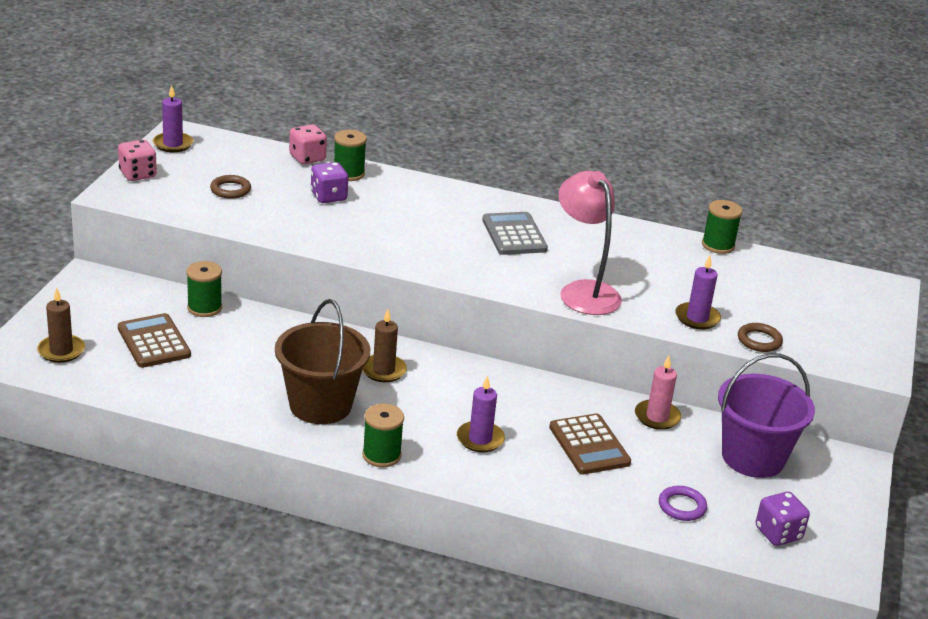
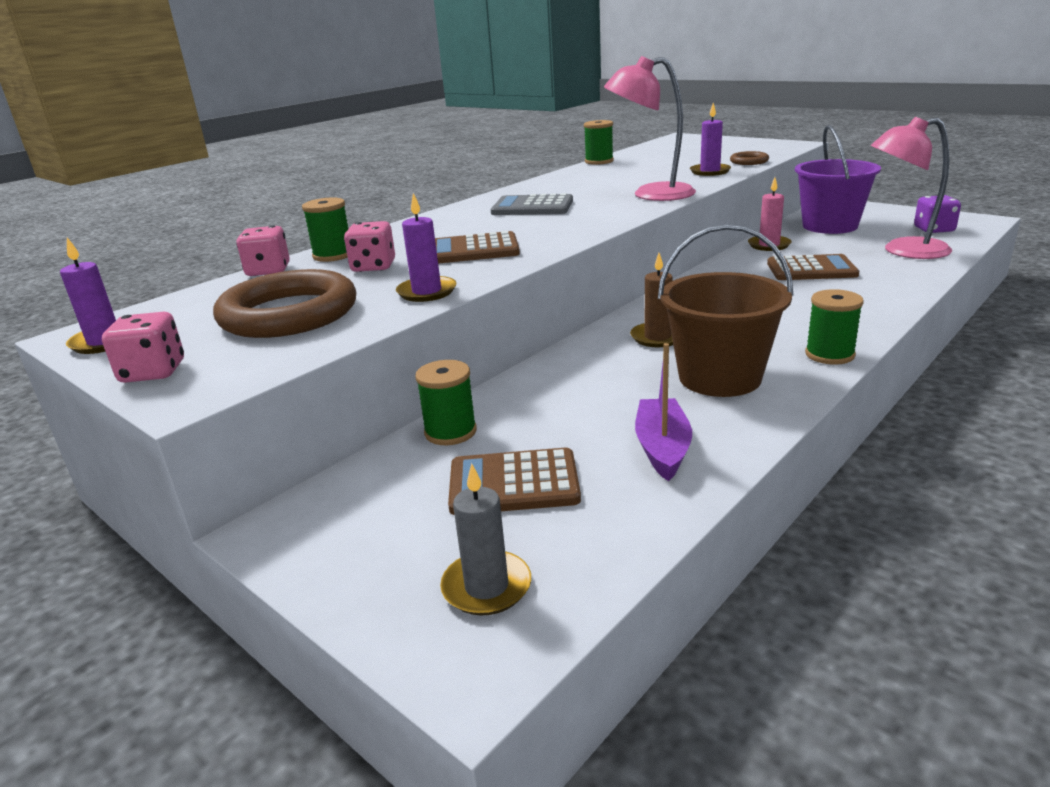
camera: 60 degrees left, 5 degrees down
brown candle [37,288,85,363] -> grey candle [440,463,531,616]
brown ring [210,175,251,199] -> brown ring [213,269,356,338], size x2.26
purple dice [311,162,348,203] -> pink dice [344,221,395,272]
purple candle [457,375,505,452] -> purple candle moved to [396,193,457,302]
purple ring [659,486,707,521] -> pink lamp [871,117,952,259]
none -> brown calculator [435,231,520,264]
none -> purple boat [635,343,692,481]

